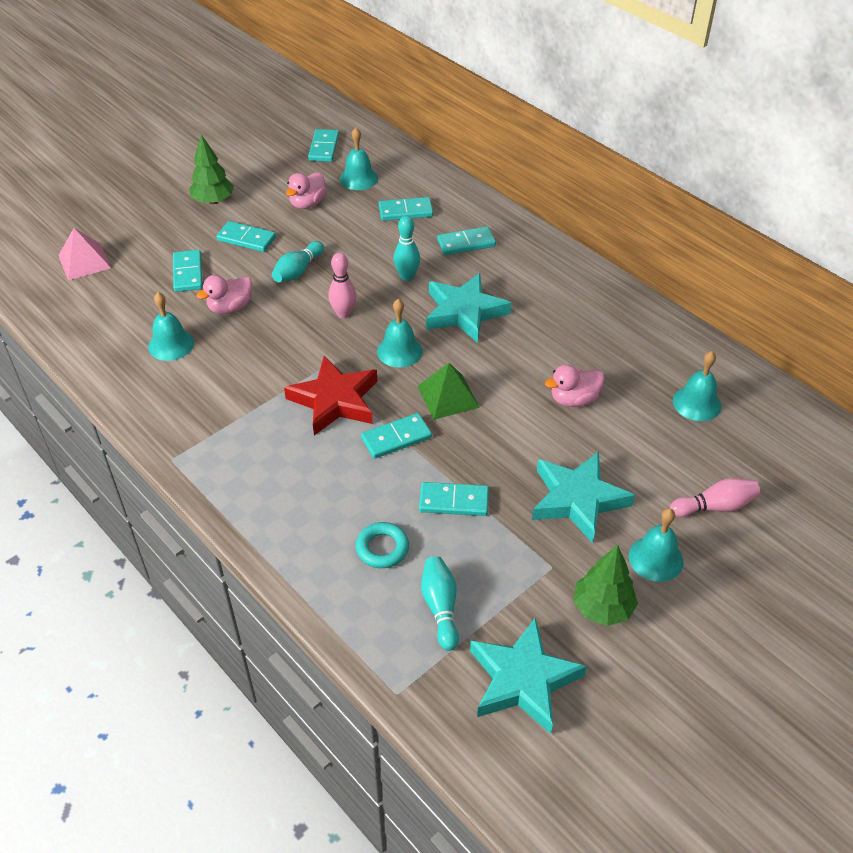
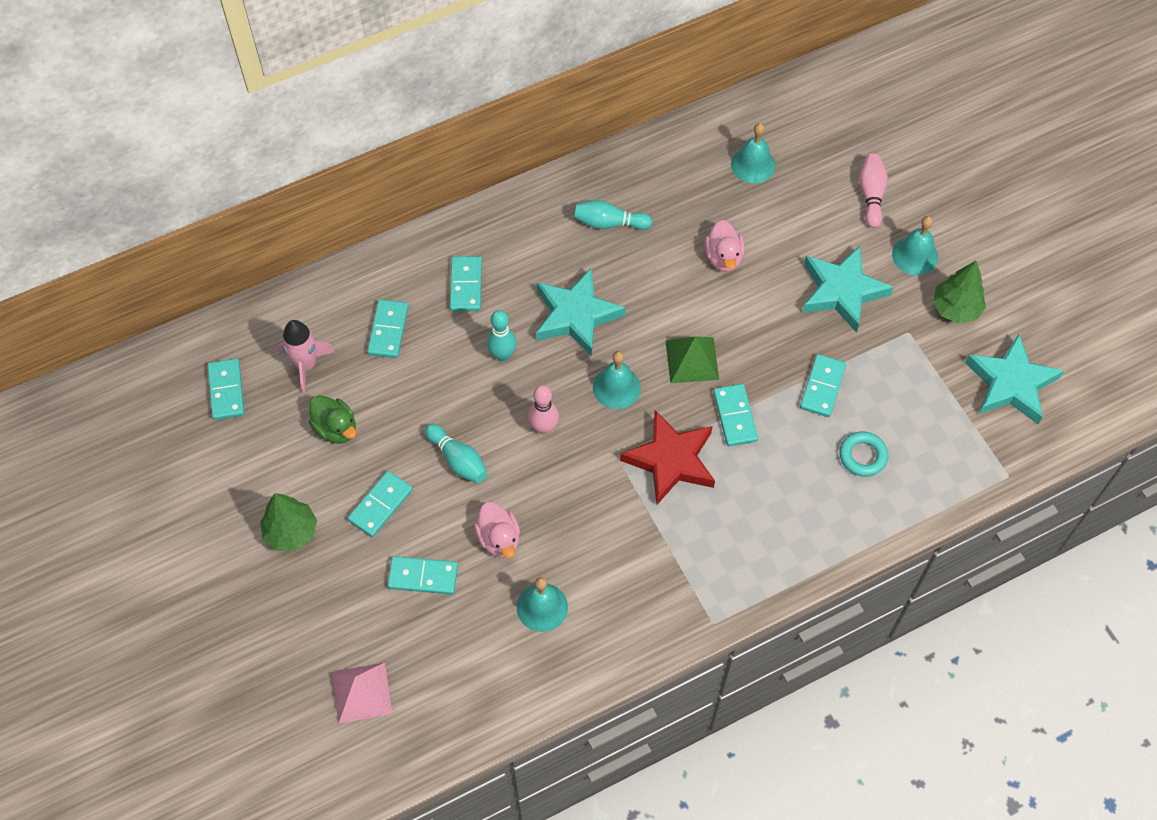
camera: 75 degrees left, 15 degrees up
pink duck [286,172,327,209] -> green duck [309,395,356,444]
turquoise domino [308,129,339,162] -> turquoise domino turned 60 degrees clockwise [207,358,245,420]
turquoise bell [340,128,378,190] -> pink rocket [279,320,336,394]
turquoise bowling pin [421,556,459,651] -> turquoise bowling pin moved to [574,200,652,230]

